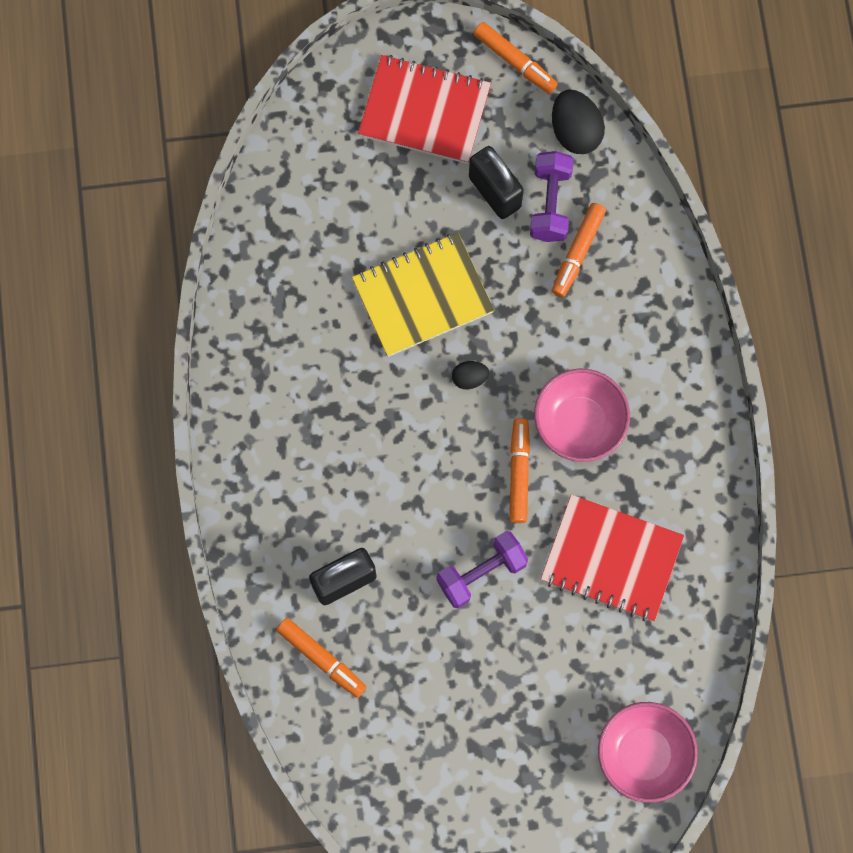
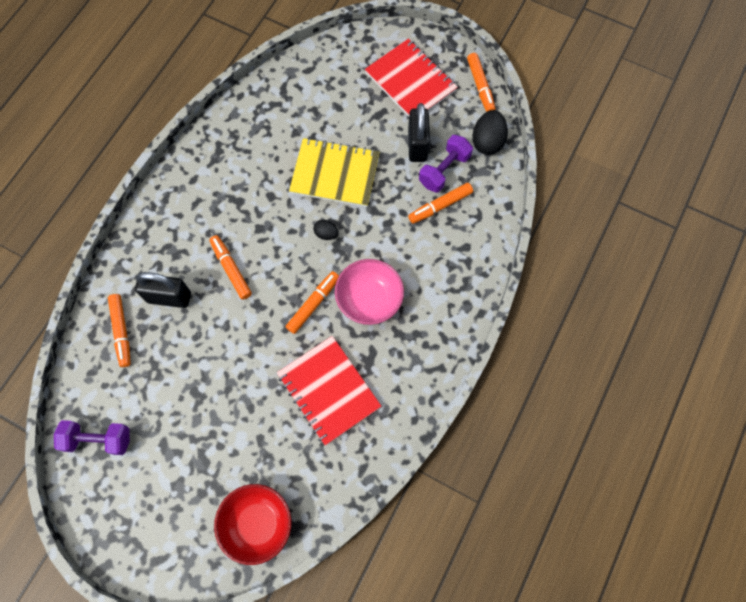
camera: 35 degrees right, 5 degrees down
purple dumbbell [436,531,528,608] -> purple dumbbell moved to [54,420,130,455]
pink bowl [598,702,698,803] -> red bowl [214,484,292,565]
none -> orange marker [209,235,252,300]

